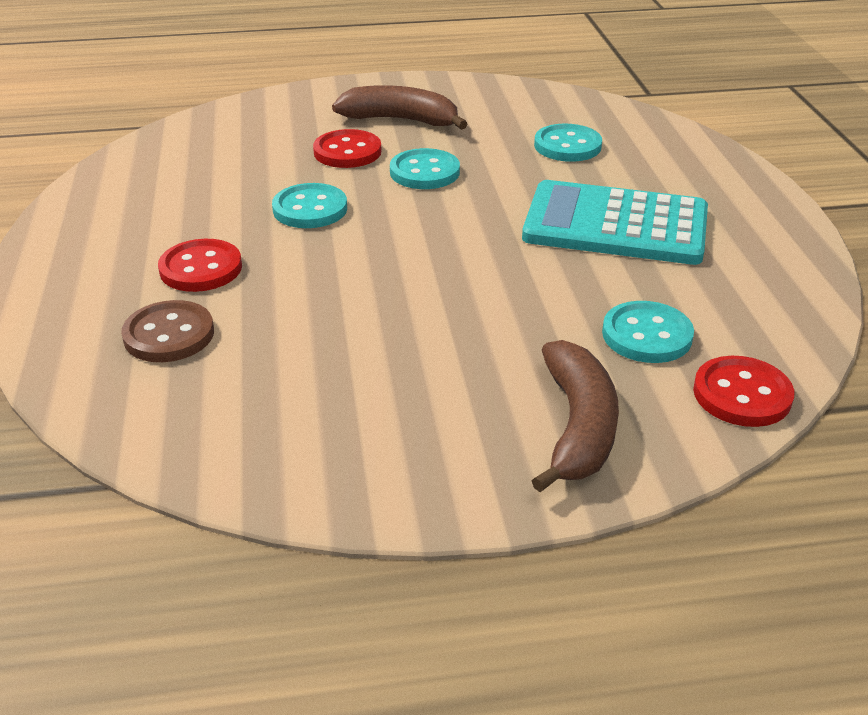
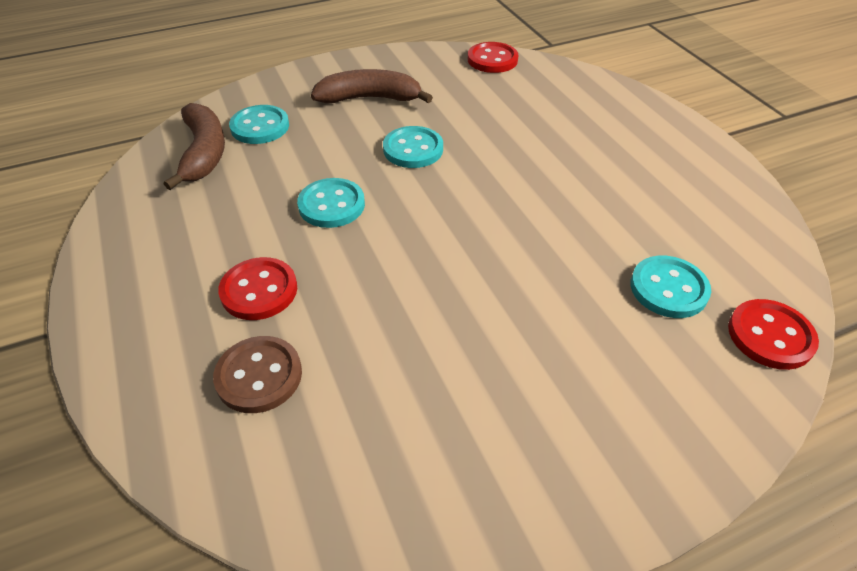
camera: 15 degrees left, 10 degrees up
red button [313,129,382,168] -> red button moved to [468,42,519,73]
turquoise calculator [522,180,708,265] -> none
brown banana [532,340,619,492] -> brown banana moved to [164,103,225,190]
turquoise button [534,124,602,162] -> turquoise button moved to [229,105,289,144]

